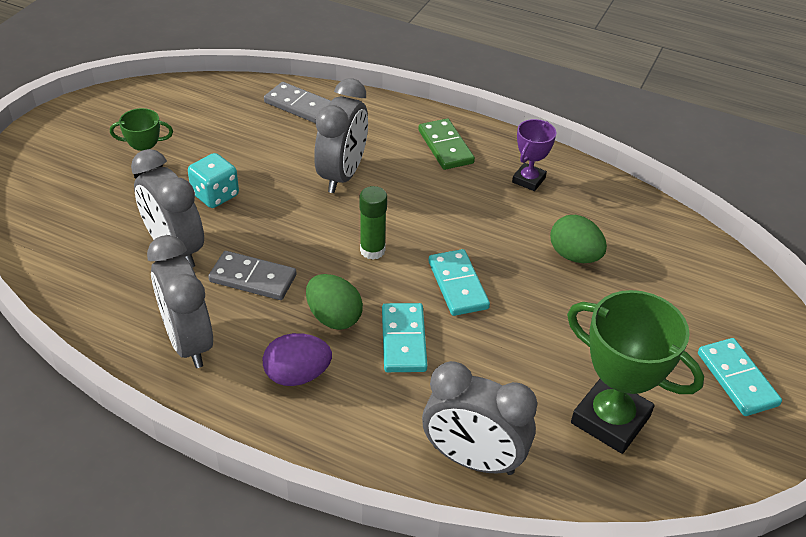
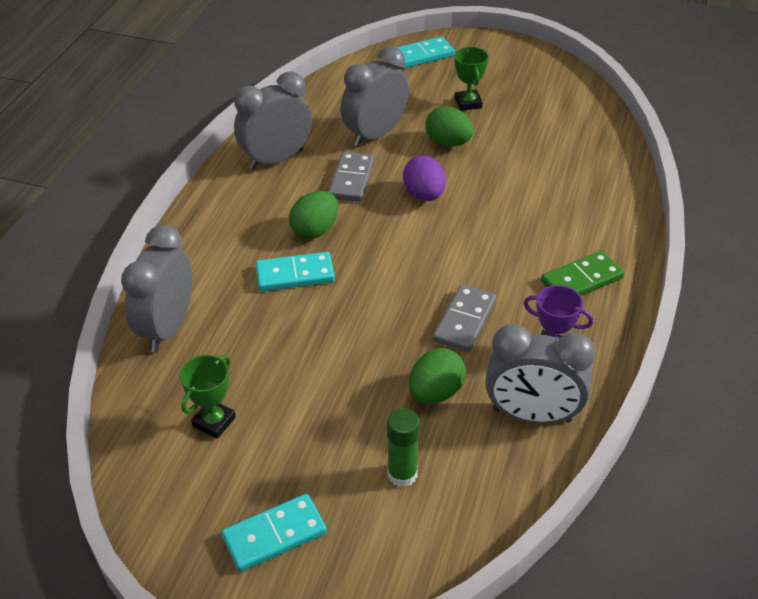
camera: 85 degrees right, 0 degrees up
turquoise dice [188,153,239,208] -> green egg [425,106,473,147]
purple egg [263,333,332,386] -> purple egg moved to [403,156,446,201]
grey domino [264,82,331,123] -> grey domino moved to [433,284,496,352]
grey clock [314,78,368,193] -> grey clock moved to [485,324,595,424]
green glue stick [360,186,387,260] -> green glue stick moved to [387,408,420,487]
turquoise domino [429,249,490,316] -> turquoise domino moved to [397,37,455,68]
green trophy [567,290,704,454] -> green trophy [180,355,236,439], size x0.54

